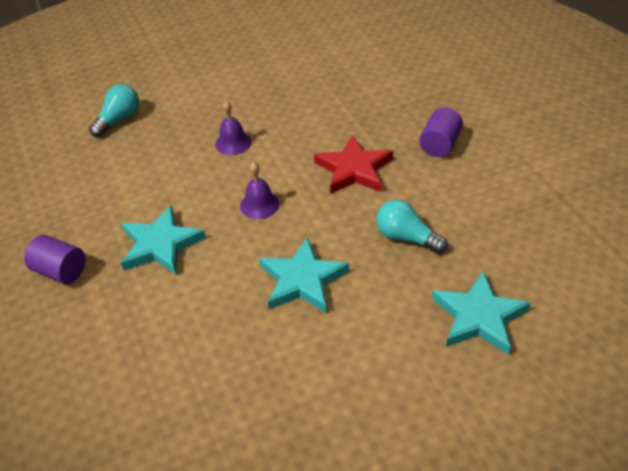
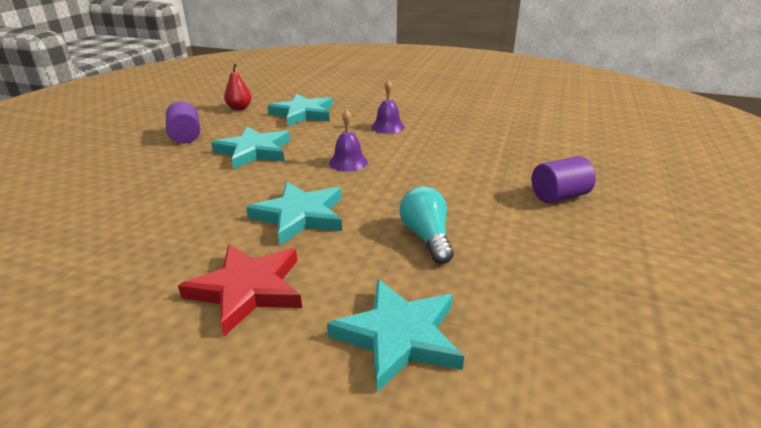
camera: 40 degrees right, 15 degrees down
turquoise light bulb [89,84,139,137] -> none
red star [314,135,393,194] -> red star moved to [178,244,302,336]
none -> red pear [224,64,252,110]
none -> turquoise star [268,94,333,126]

